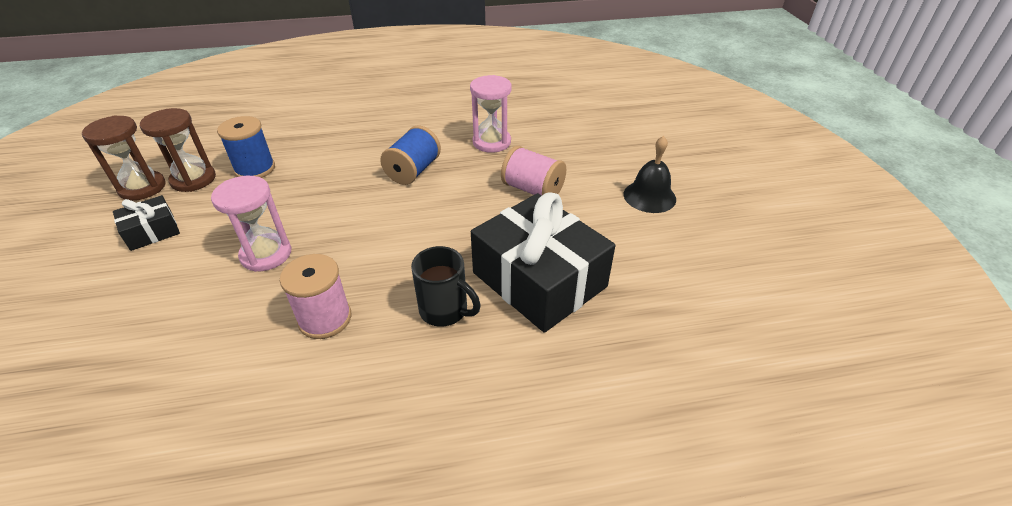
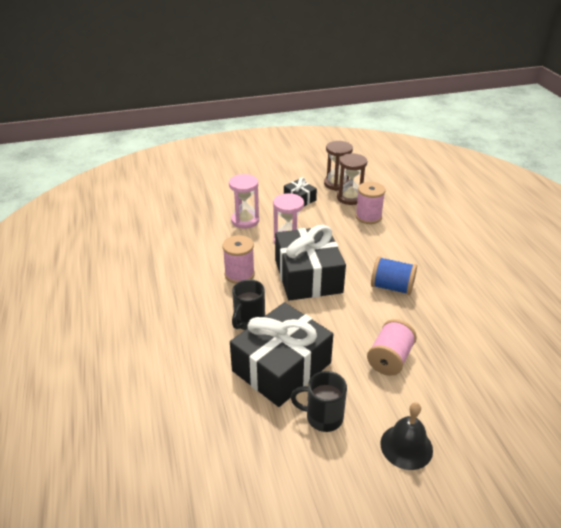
camera: 85 degrees right, 5 degrees down
blue spool [217,116,275,178] -> pink spool [355,182,386,224]
pink hourglass [470,75,512,153] -> pink hourglass moved to [229,174,259,229]
none -> black gift [275,225,346,301]
none -> black mug [290,371,347,432]

